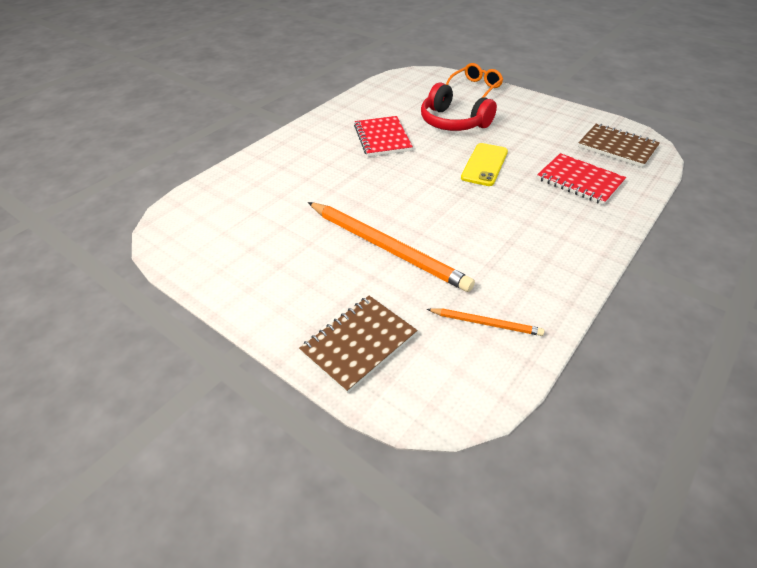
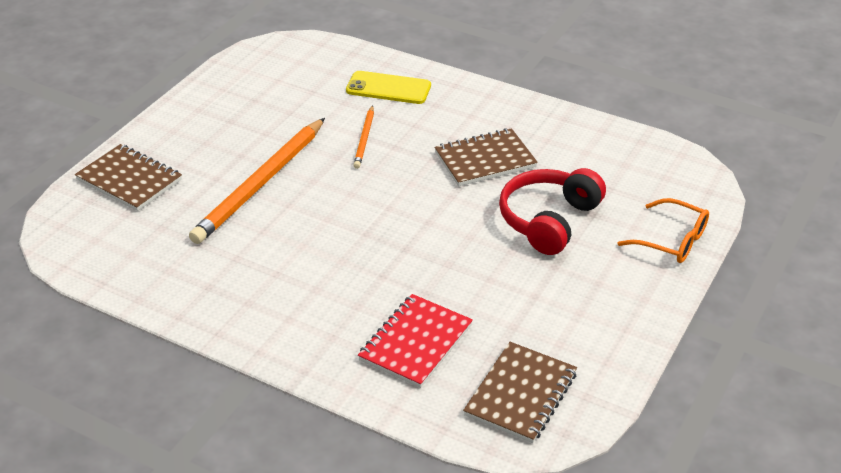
camera: 80 degrees right, 5 degrees down
red notebook [354,116,413,157] -> brown notebook [435,128,538,186]
orange pencil [427,308,544,336] -> orange pencil moved to [353,105,374,169]
yellow phone [461,143,508,186] -> yellow phone moved to [346,71,431,104]

